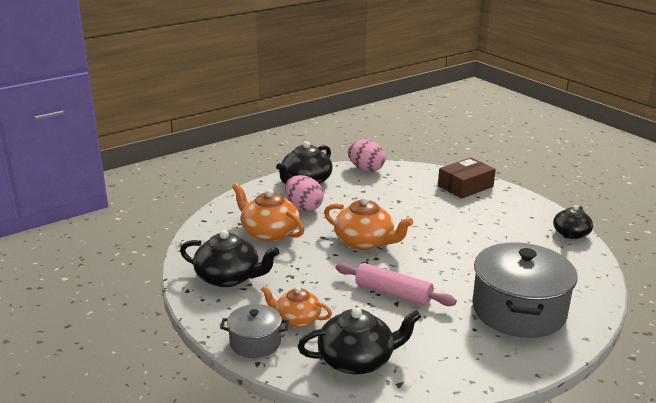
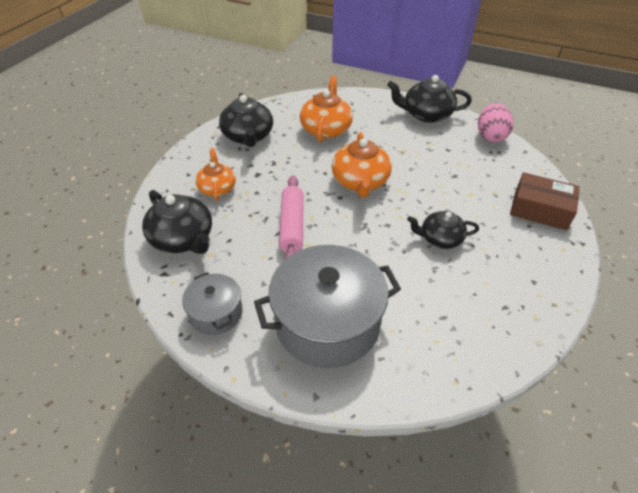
camera: 60 degrees right, 20 degrees up
grey pot [220,304,289,358] -> grey pot moved to [182,272,243,335]
pink egg [285,175,324,212] -> none
black teapot [553,205,593,239] -> black teapot moved to [407,211,479,249]

